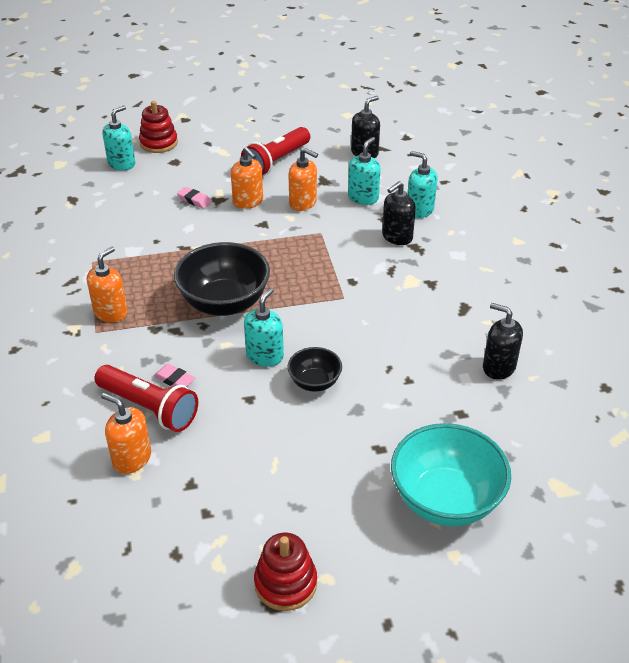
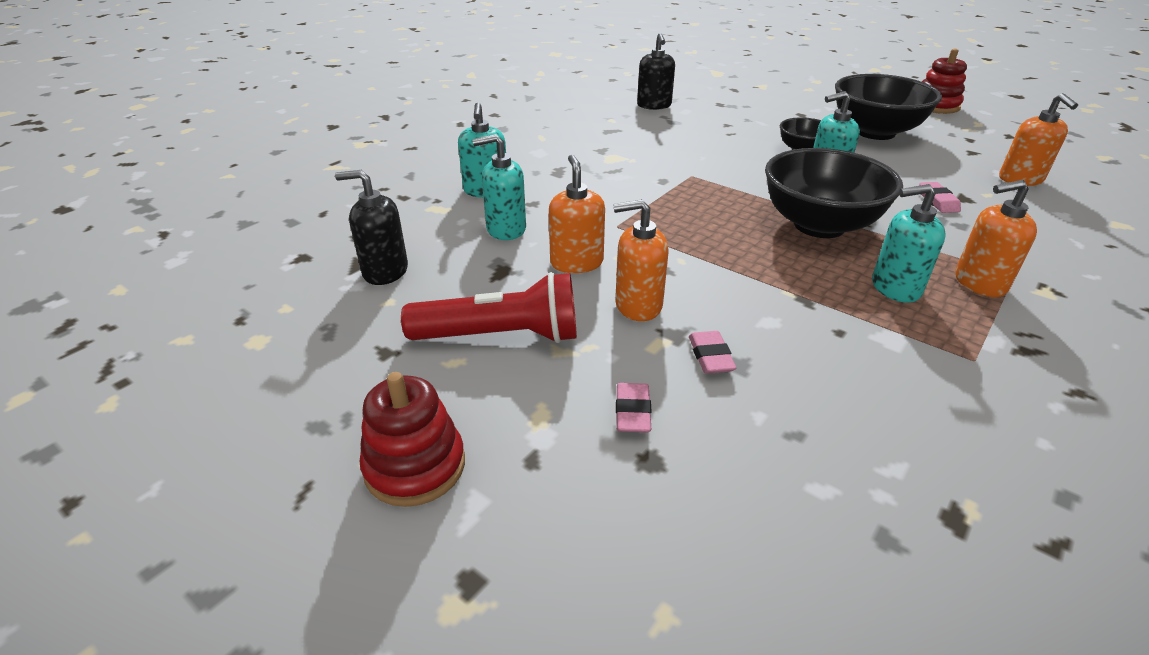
camera: 130 degrees left, 5 degrees down
red flashlight [95,365,198,432] -> none
turquoise soap dispenser [102,105,135,171] -> turquoise soap dispenser moved to [872,184,946,303]
red stacking toy [139,101,178,153] -> red stacking toy moved to [359,372,465,507]
orange soap dispenser [231,147,263,209] -> orange soap dispenser turned 105 degrees counterclockwise [613,199,669,321]
black soap dispenser [382,181,416,245] -> none
turquoise bowl [391,423,511,527] -> none
none -> pink eraser [616,383,652,433]
none -> black bowl [835,74,942,140]

